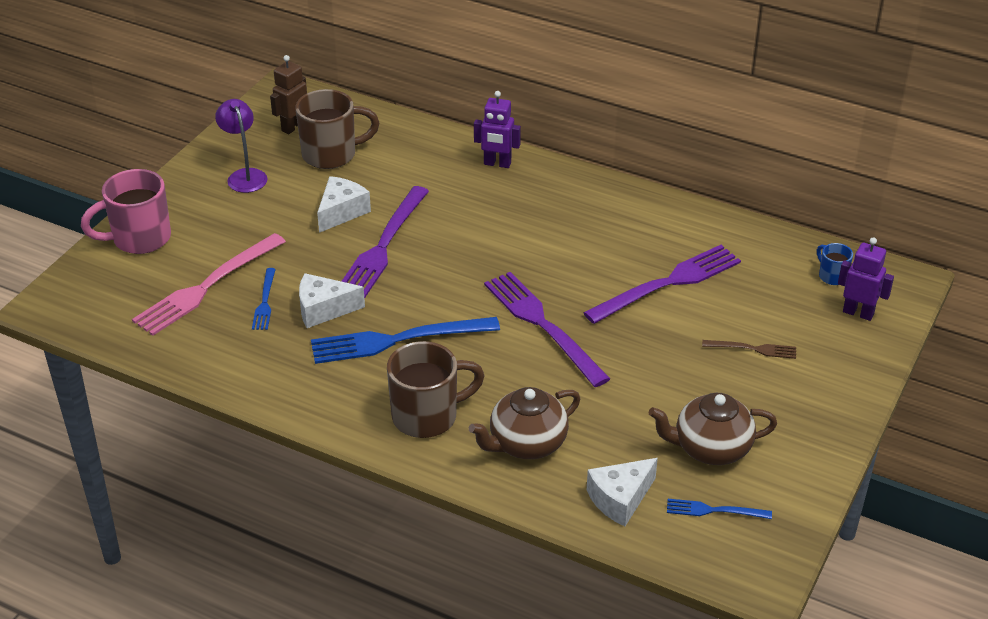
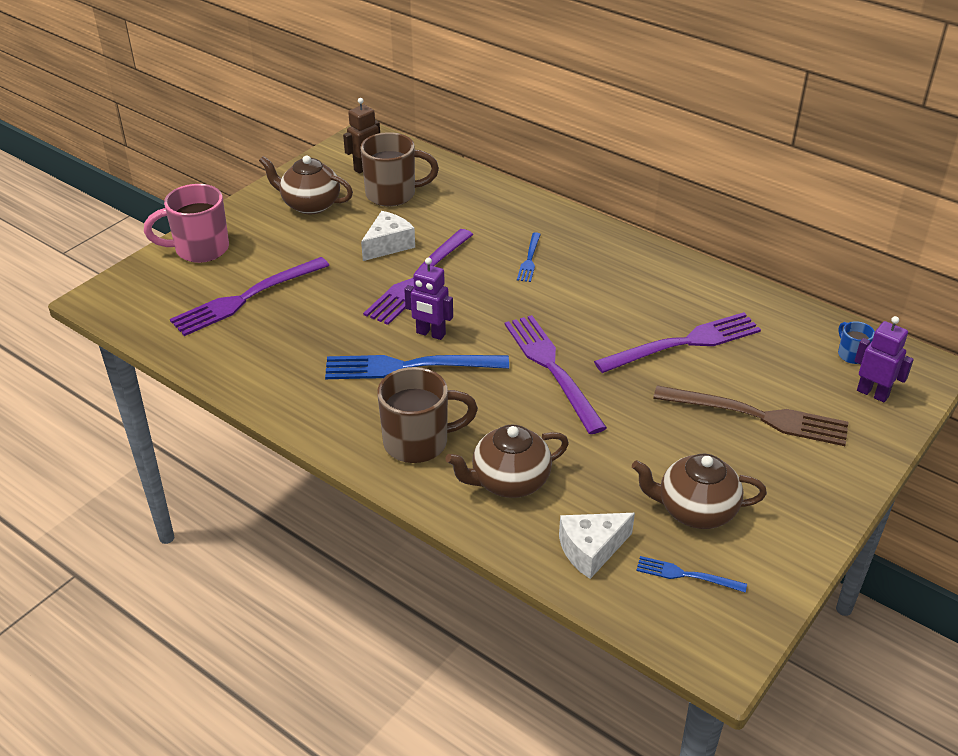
camera: 10 degrees right, 0 degrees up
pink fork [132,233,286,336] -> purple fork [170,257,329,336]
purple lamp [215,99,268,193] -> brown teapot [259,156,353,214]
blue fork [252,268,276,330] -> blue fork moved to [517,232,541,282]
white cheese [299,273,365,328] -> none
purple robot [474,91,521,168] -> purple robot moved to [404,257,453,340]
brown fork [702,340,796,359] -> brown fork [653,385,848,446], size x2.03

